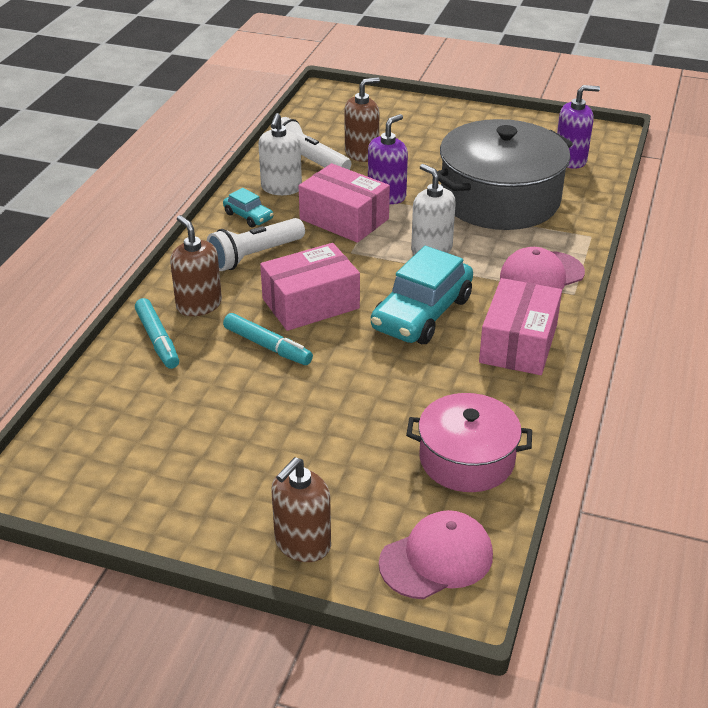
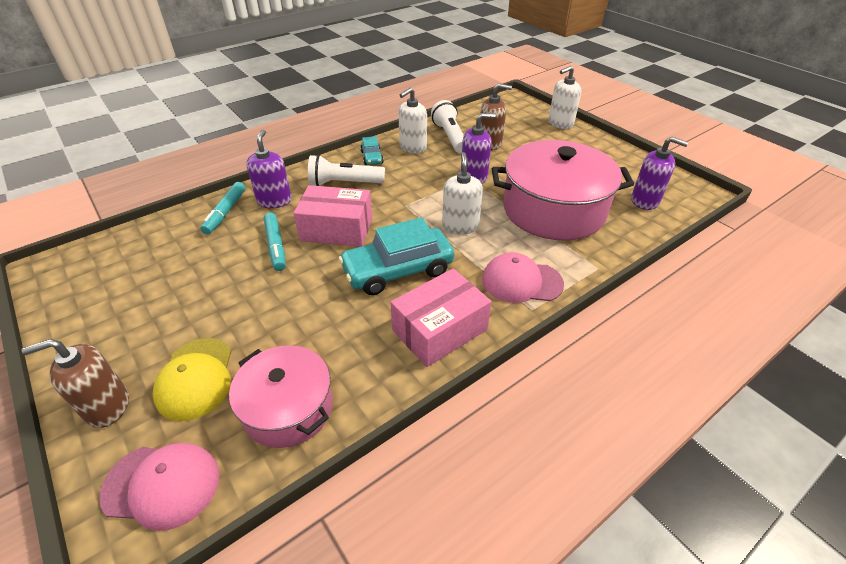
camera: 35 degrees right, 5 degrees up
brown soap dispenser [170,215,222,316] -> purple soap dispenser [246,130,292,208]
pink box [299,163,390,243] -> none
grey pot [437,119,573,230] -> pink pot [492,140,634,240]
none -> yellow cap [153,338,232,421]
none -> white soap dispenser [548,66,581,129]

